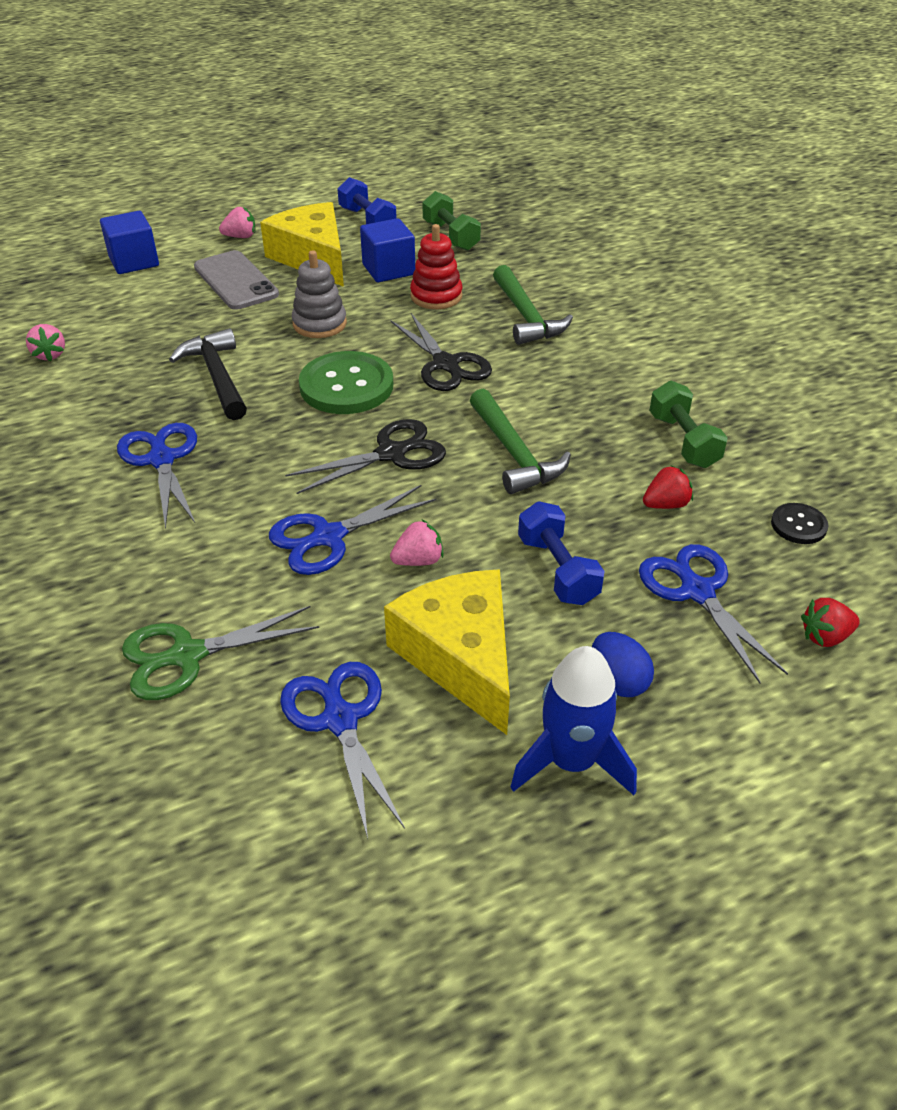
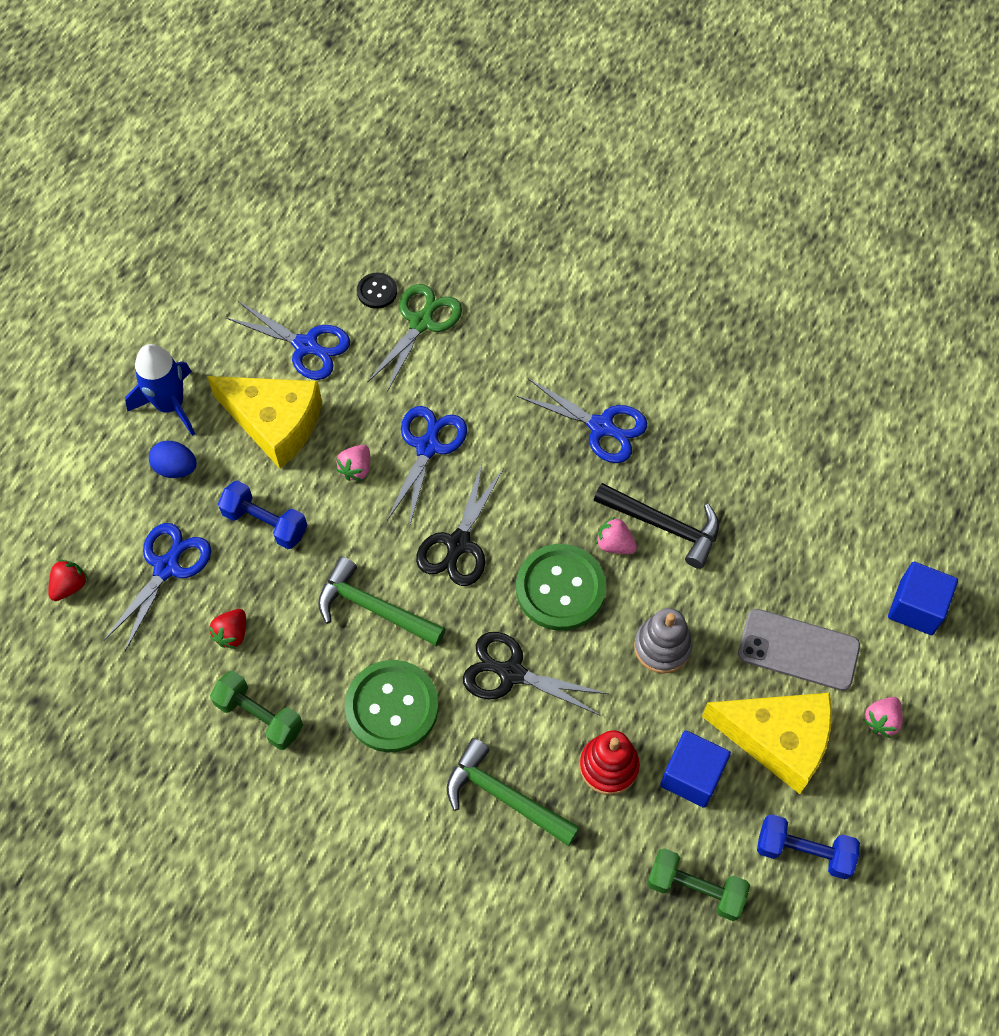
camera: 140 degrees right, 20 degrees up
pink strawberry [26,324,65,362] -> pink strawberry moved to [596,517,637,554]
blue scissors [639,544,788,683] -> blue scissors turned 90 degrees counterclockwise [104,523,211,651]
black button [771,503,828,544] -> black button moved to [357,272,397,309]
none -> green button [345,660,439,752]

